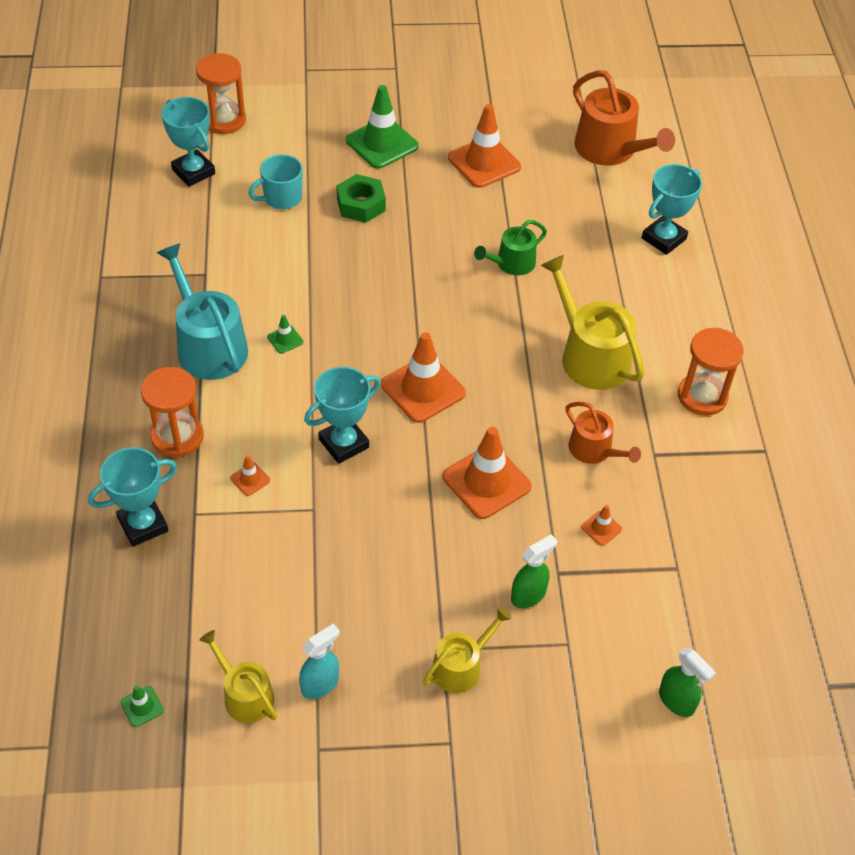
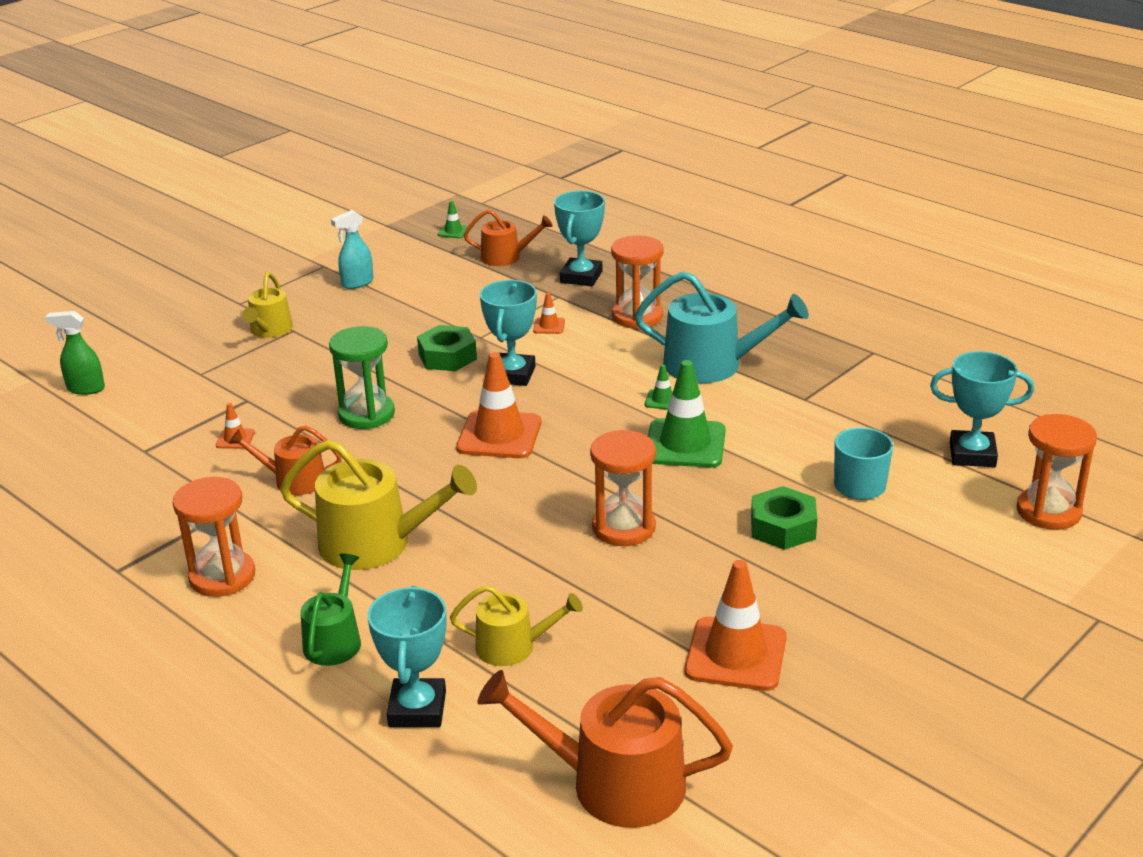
camera: 140 degrees right, 20 degrees down
yellow watering can [199,630,277,723] -> yellow watering can moved to [450,585,583,666]
turquoise spray bottle [299,624,340,699] -> turquoise spray bottle turned 45 degrees clockwise [331,210,373,289]
green traffic cone [346,85,419,169] -> green traffic cone moved to [648,360,726,468]
orange traffic cone [443,427,532,519] -> green hourglass [329,326,395,429]
green watering can [474,220,547,275] -> green watering can moved to [301,553,361,666]
green spray bottle [511,534,557,608] -> none
none -> green nut [417,325,477,371]
none -> orange watering can [464,209,553,266]
none -> orange hourglass [590,430,656,546]

